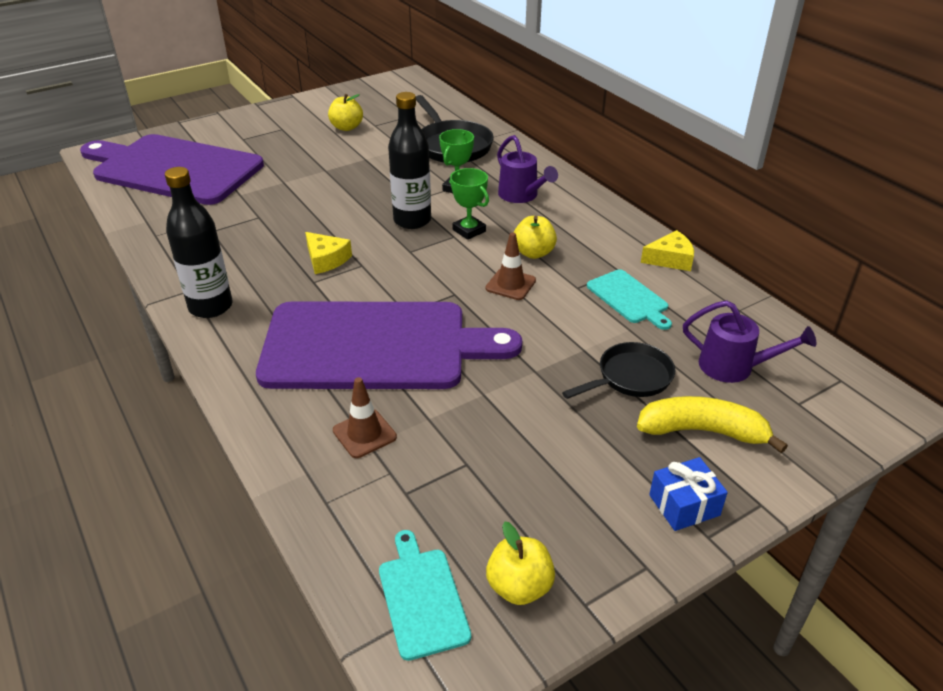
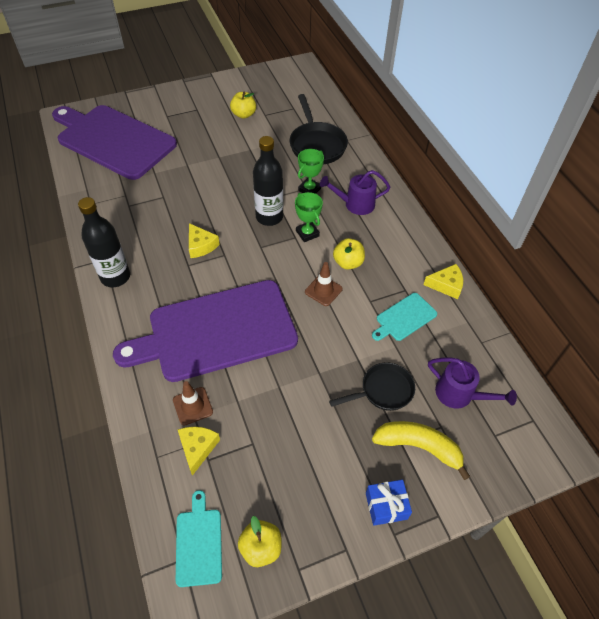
camera: 10 degrees right, 15 degrees up
purple cutting board [256,302,522,389] -> purple cutting board turned 150 degrees clockwise [113,280,298,382]
purple watering can [497,135,558,203] -> purple watering can turned 105 degrees clockwise [320,170,391,215]
turquoise cutting board [587,269,672,330] -> turquoise cutting board turned 75 degrees clockwise [372,293,437,341]
none -> yellow cheese [178,427,220,476]

